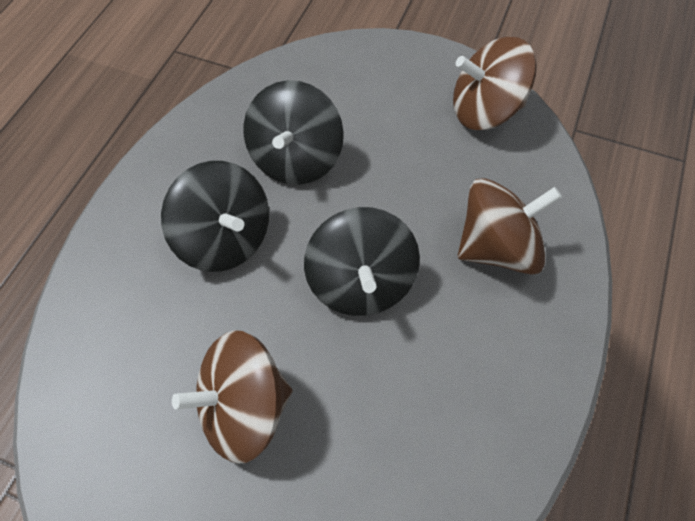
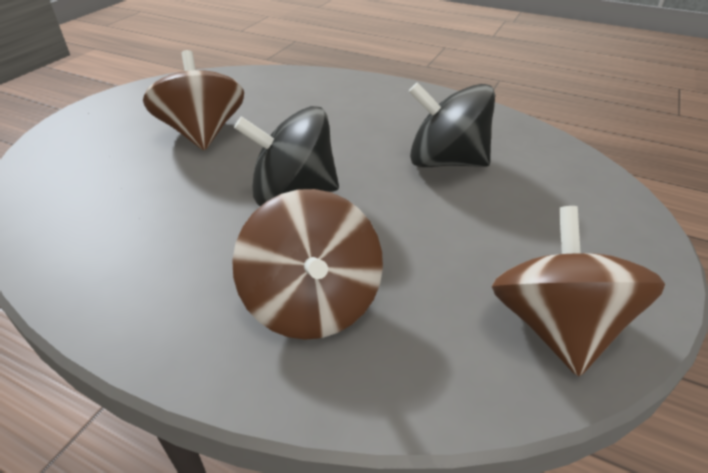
camera: 95 degrees right, 20 degrees down
black spinning top [161,161,269,272] -> none

